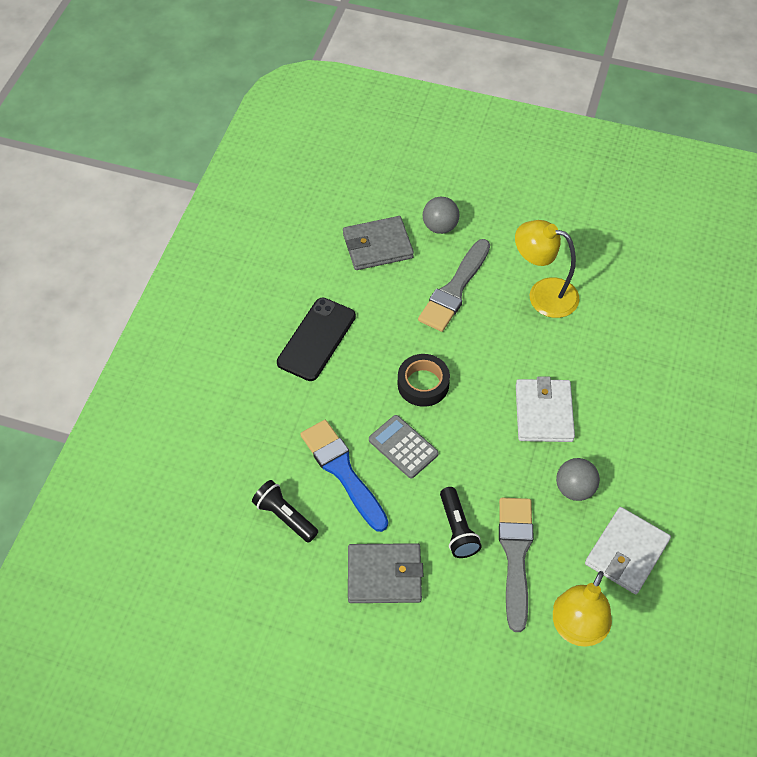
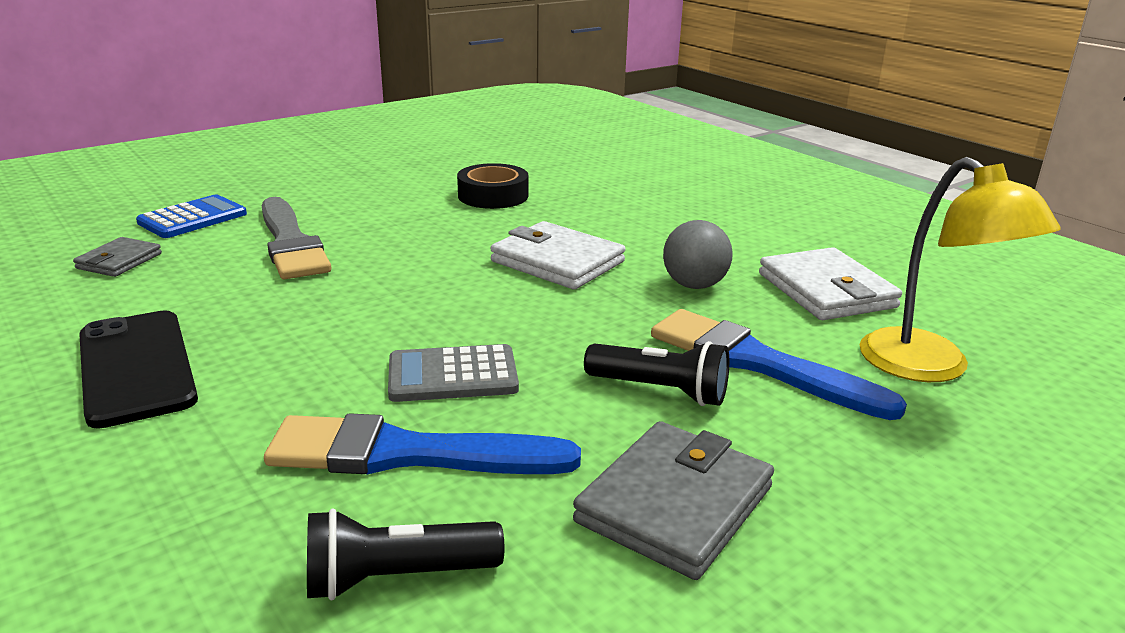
camera: 55 degrees left, 30 degrees down
grey wallet [343,216,414,270] -> grey wallet [73,237,162,277], size x0.58
black tape [398,354,450,407] -> black tape moved to [457,163,528,209]
grey ball [423,197,460,234] -> blue calculator [136,195,247,238]
grey brush [499,498,534,632] -> blue brush [651,309,907,420]
yellow lamp [515,220,580,318] -> none

